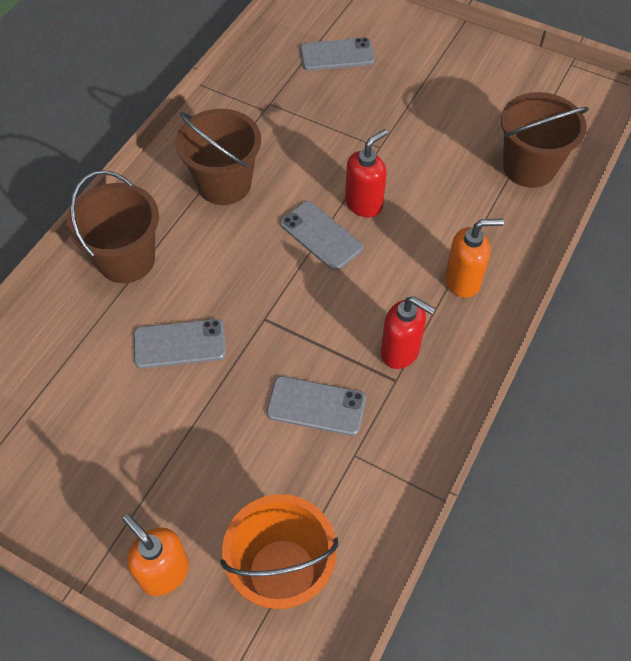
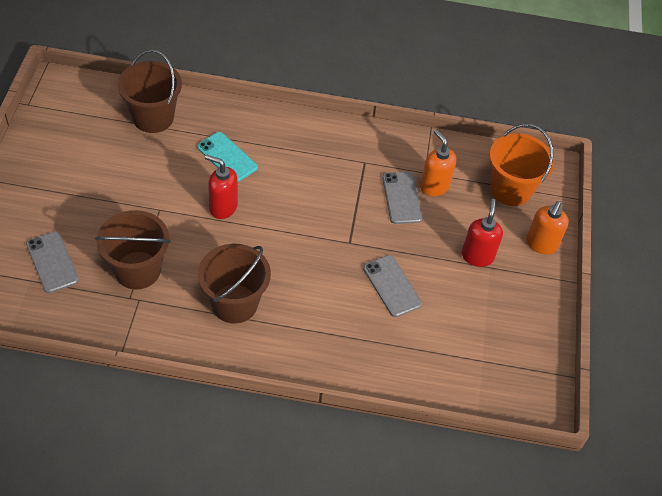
camera: 115 degrees left, 5 degrees down
brown bucket [67,170,159,283] -> brown bucket moved to [95,210,171,290]
grey phone [280,201,363,271] -> none
red soap dispenser [381,296,436,369] -> red soap dispenser moved to [462,199,503,267]
orange soap dispenser [445,219,504,298] -> orange soap dispenser moved to [420,129,457,196]
none -> turquoise phone [197,132,258,182]

